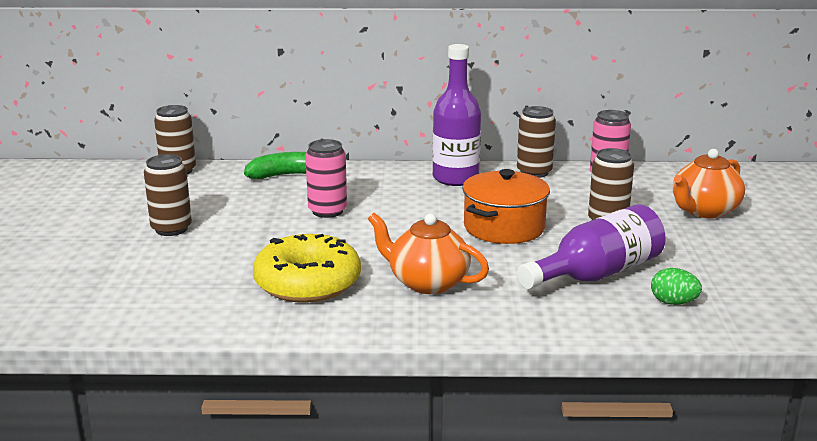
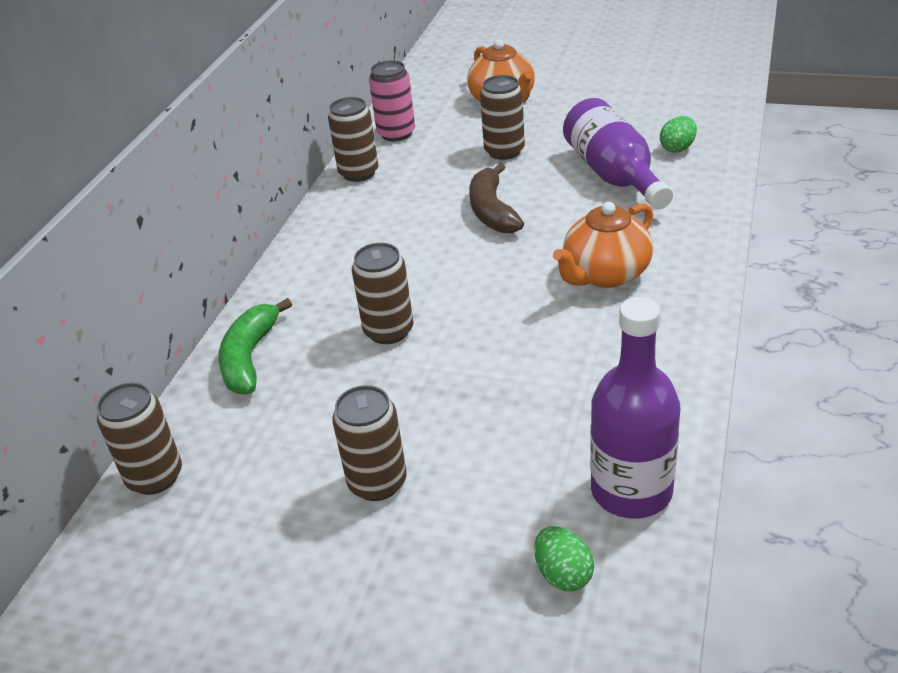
camera: 70 degrees left, 15 degrees up
yellow donut [253,234,361,303] -> none
pink can [305,139,347,218] -> brown can [352,243,414,344]
purple bottle [432,44,481,186] -> purple bottle moved to [590,297,680,519]
orange pot [462,169,550,244] -> brown banana [469,163,524,233]
none -> green egg [534,526,594,592]

